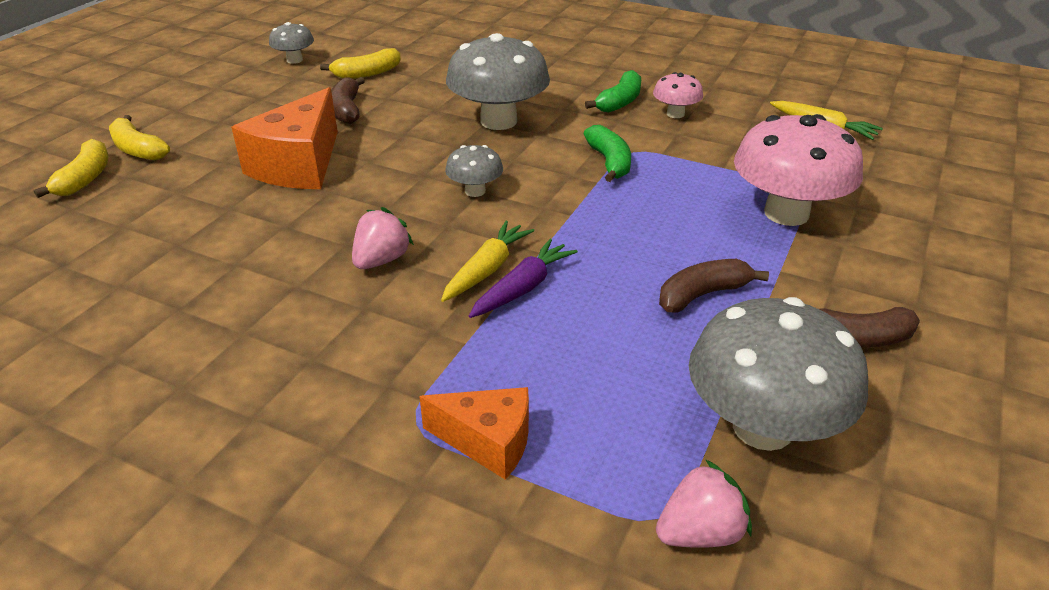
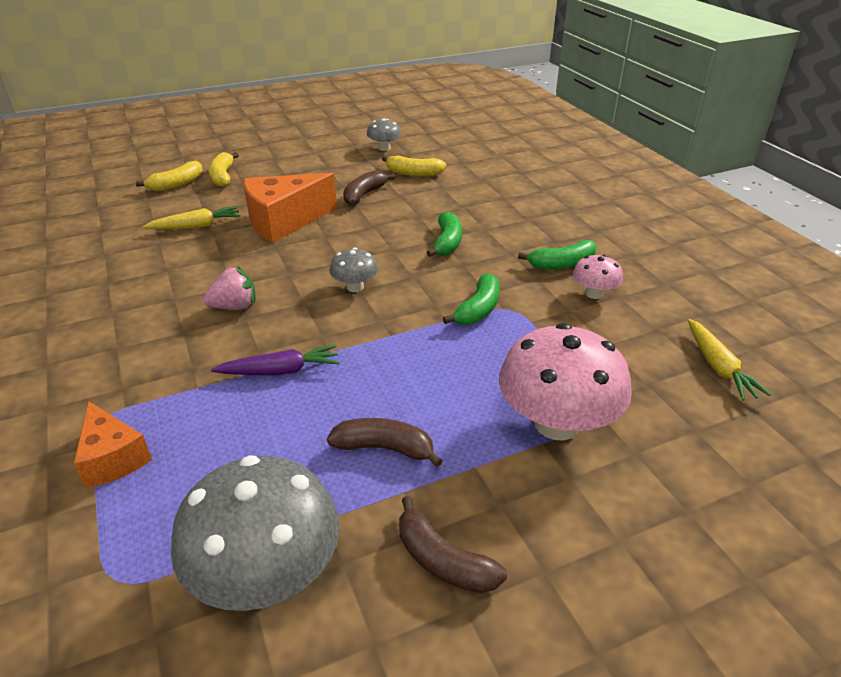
camera: 40 degrees right, 0 degrees up
yellow carrot [441,221,534,302] -> yellow carrot moved to [143,206,241,229]
grey mushroom [446,33,550,130] -> green banana [426,211,462,257]
pink strawberry [656,459,752,548] -> none

